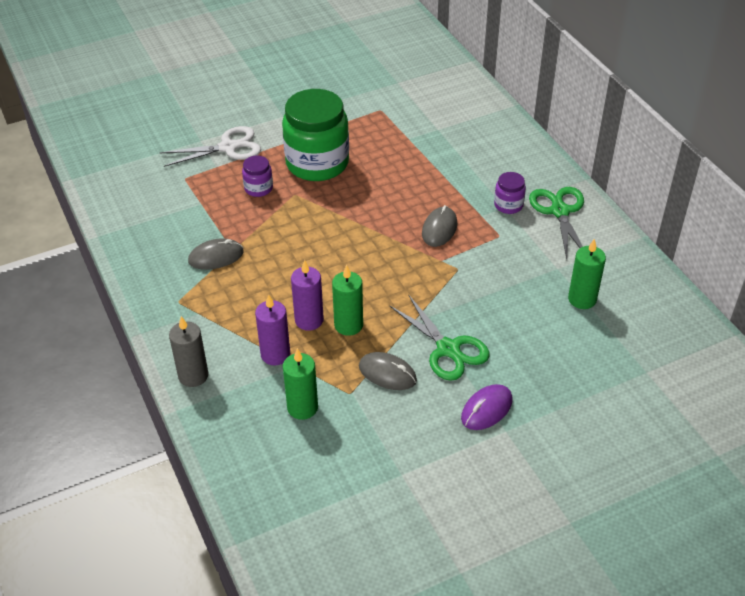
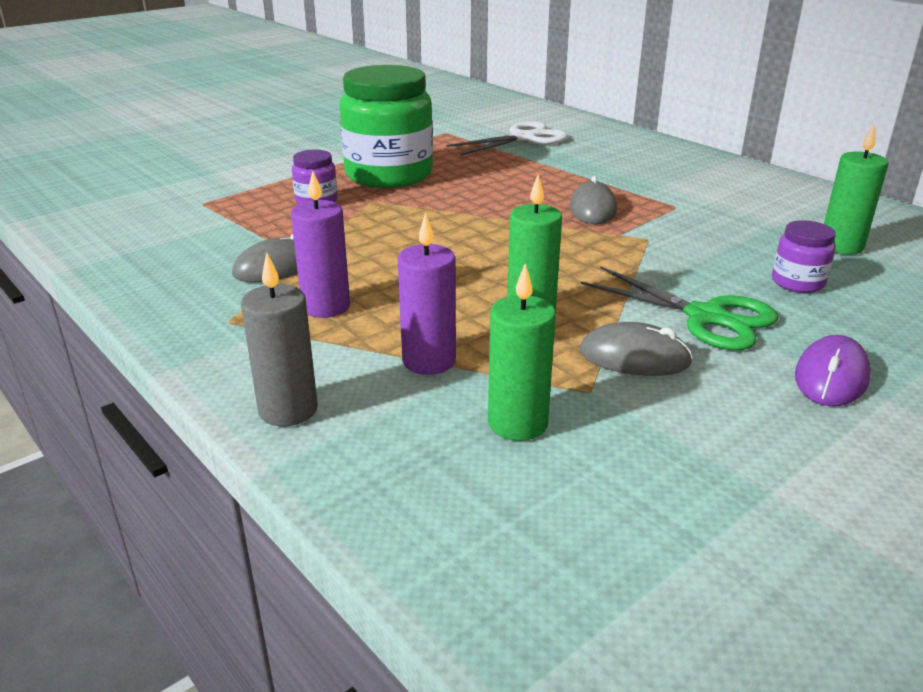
camera: 15 degrees left, 15 degrees down
white scissors [160,126,261,167] -> white scissors moved to [446,121,568,156]
purple candle [291,260,324,331] -> purple candle moved to [291,171,350,318]
purple jar [494,172,526,214] -> purple jar moved to [772,220,836,293]
green scissors [529,187,584,259] -> none

